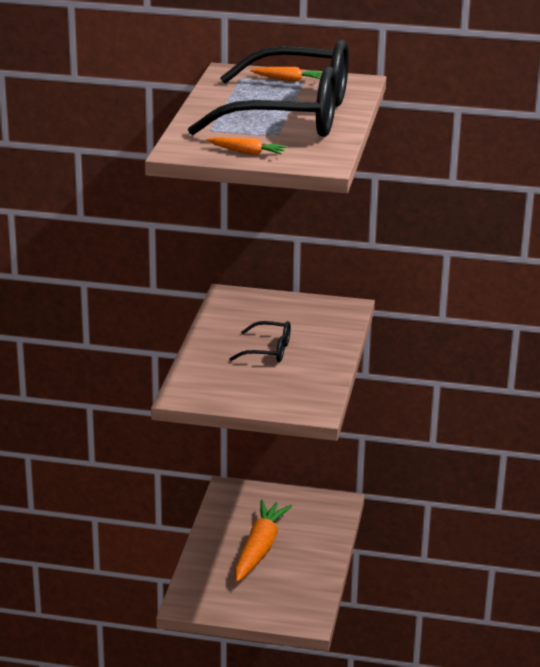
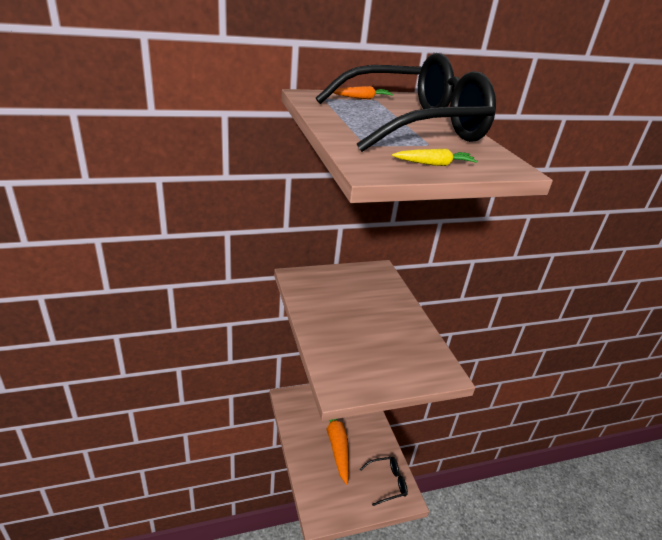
camera: 30 degrees left, 5 degrees up
orange carrot [207,137,287,155] -> yellow carrot [392,149,478,166]
black glasses [230,321,291,362] -> black glasses moved to [360,457,408,506]

